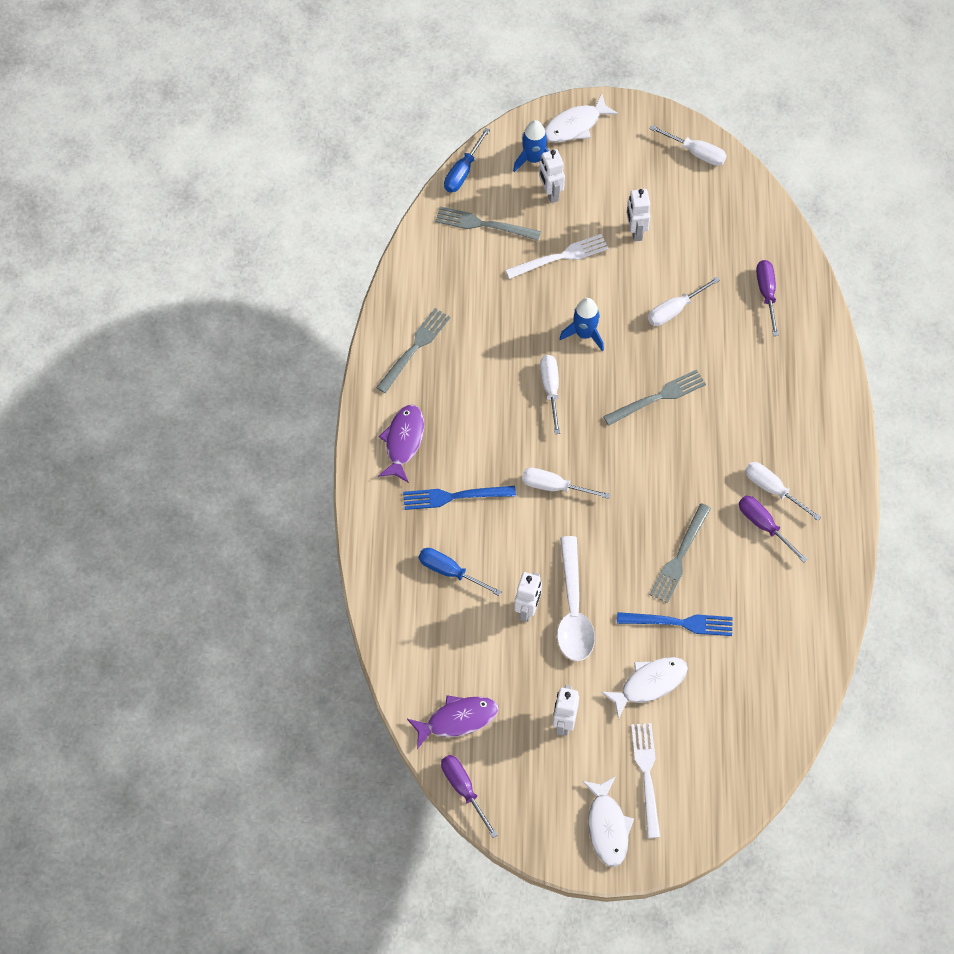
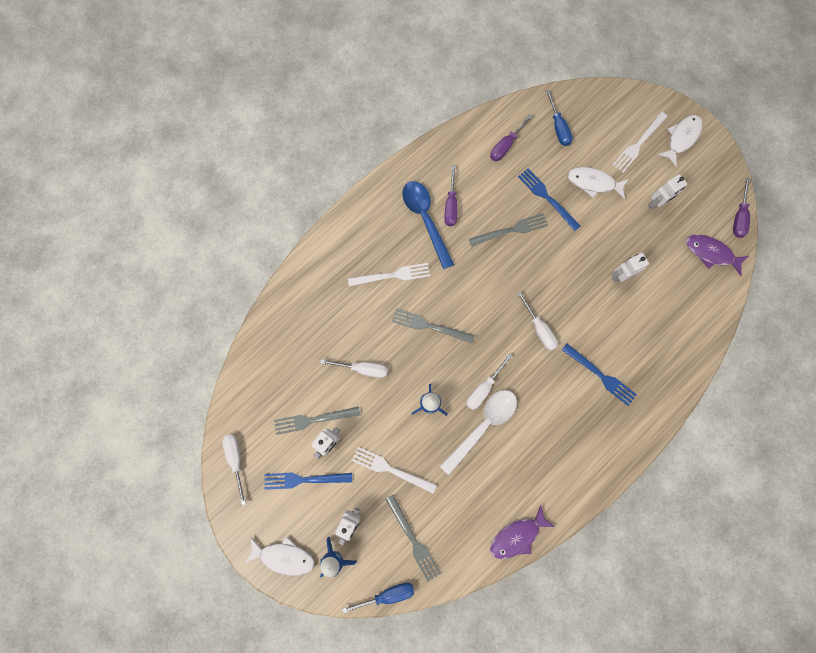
camera: 135 degrees left, 15 degrees up
grey fork [376,308,450,393] -> grey fork moved to [274,407,361,435]
purple fish [378,405,424,483] -> purple fish moved to [490,505,555,559]
blue screwdriver [419,548,502,596] -> blue screwdriver moved to [546,90,573,146]
white spoon [557,536,595,661] -> white spoon moved to [440,390,517,475]
white screwdriver [745,462,821,521] -> blue spoon [402,181,454,269]
purple screwdriver [756,260,779,336] -> purple screwdriver moved to [490,114,533,161]
none -> blue fork [265,472,352,490]
none -> white fork [348,263,430,287]

